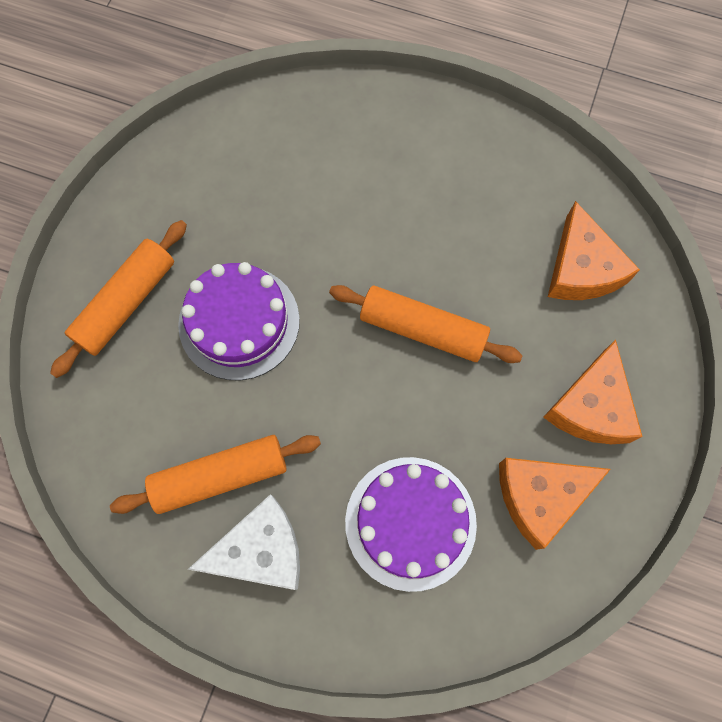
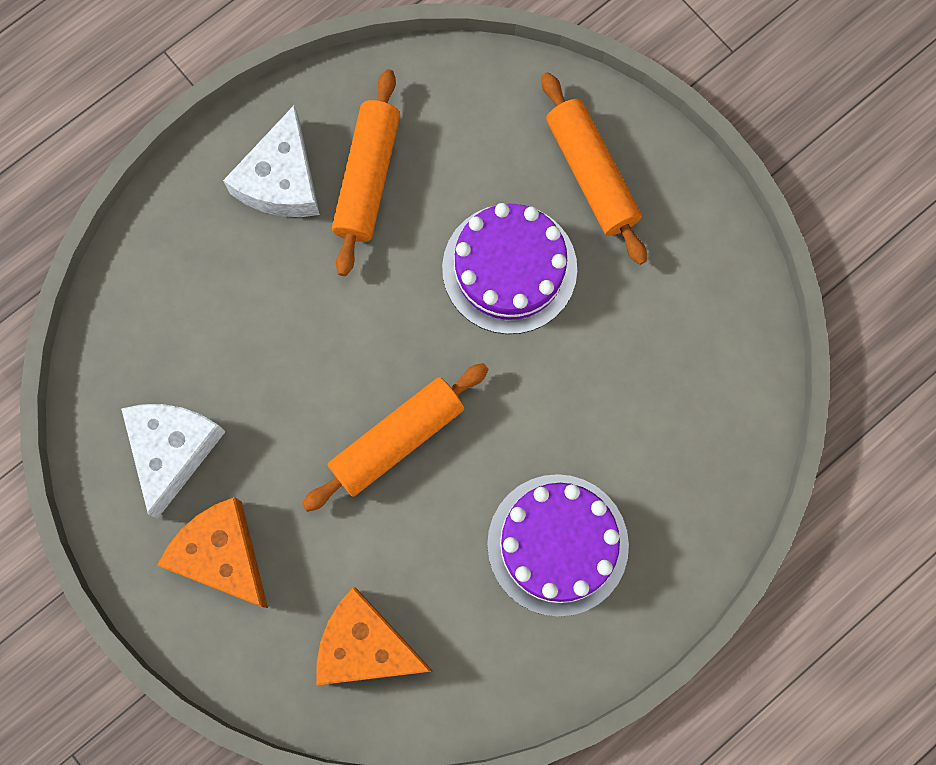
camera: 120 degrees right, 5 degrees up
purple cake [345,457,477,592] -> purple cake moved to [487,474,629,617]
orange cheese [499,458,611,550] -> white cheese [121,404,226,519]

